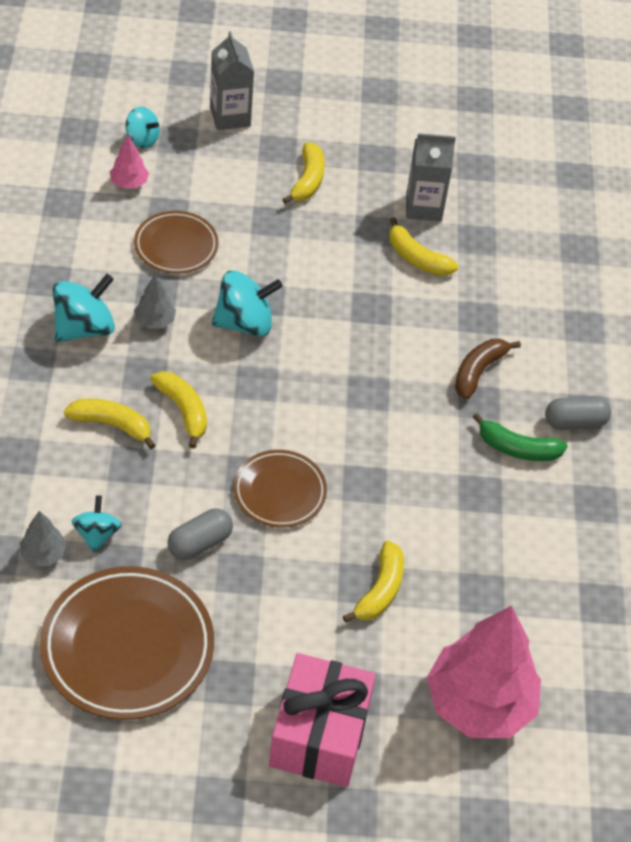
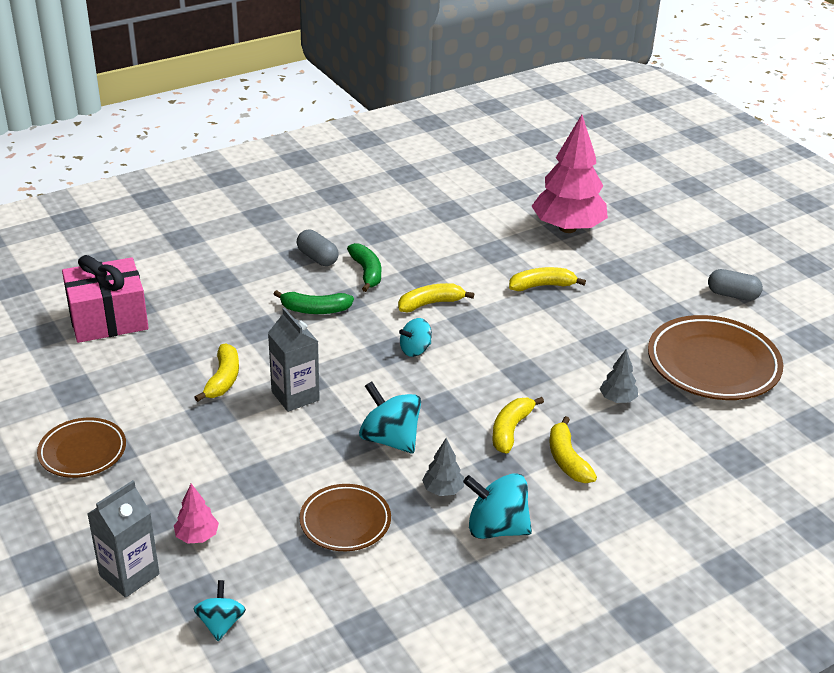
camera: 120 degrees left, 15 degrees down
grey tree [20,511,67,566] -> grey tree moved to [600,349,638,403]
turquoise spinning top [72,495,122,553] -> turquoise spinning top moved to [399,318,432,357]
pink tree [110,135,149,188] -> pink tree moved to [174,484,219,544]
grey capsule [167,508,233,560] -> grey capsule moved to [708,269,763,301]
brown plate [233,450,327,528] -> brown plate moved to [37,418,126,478]
pink gift [269,653,376,787] -> pink gift moved to [62,255,149,343]
yellow banana [282,142,325,204] -> yellow banana moved to [398,283,474,312]
grey carton [406,133,456,222] -> grey carton moved to [268,308,320,412]
brown banana [455,339,521,400] -> green banana [274,290,354,314]

